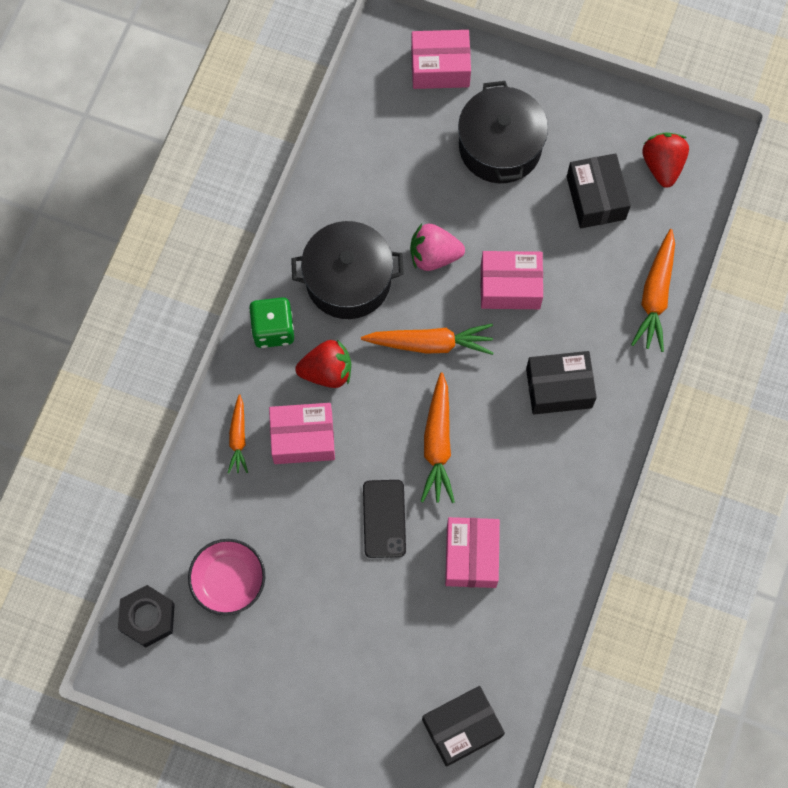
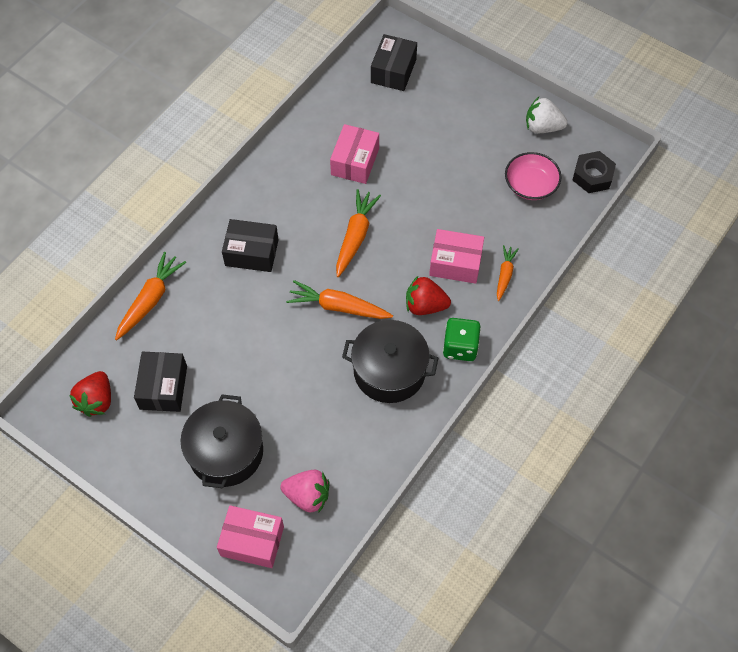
camera: 165 degrees left, 10 degrees down
black phone [363,480,406,558] -> none
pink strawberry [410,224,465,271] -> pink strawberry moved to [280,470,329,513]
black box [422,686,505,767] -> black box turned 60 degrees counterclockwise [371,34,417,91]
pink box [481,251,543,309] -> none
none -> white strawberry [526,97,567,133]

